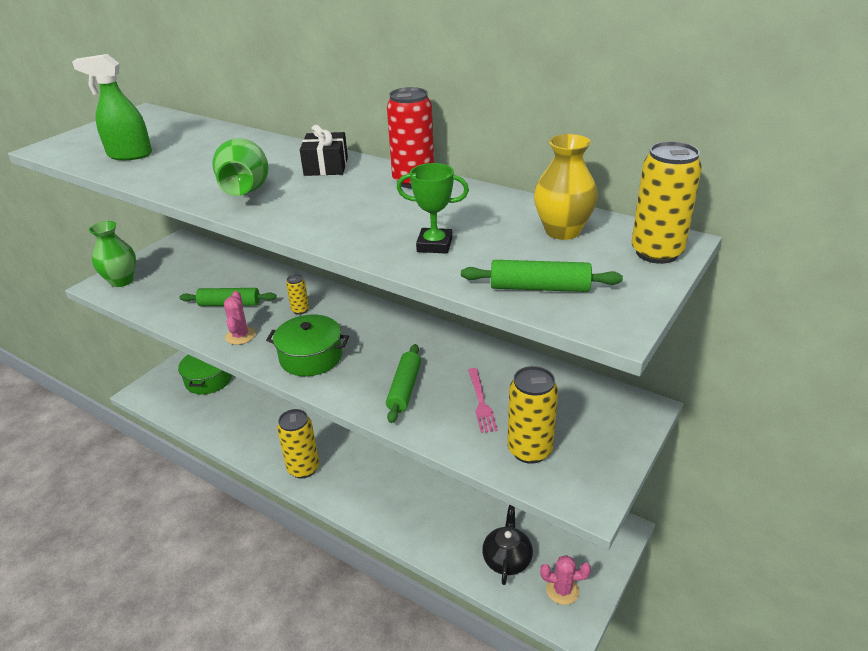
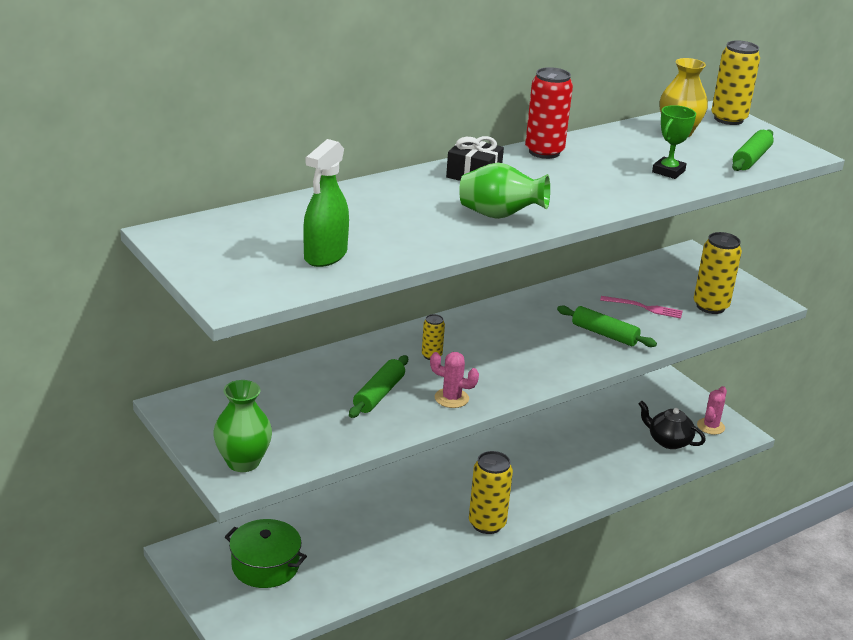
camera: 70 degrees left, 5 degrees down
green pot [266,315,349,376] -> none

